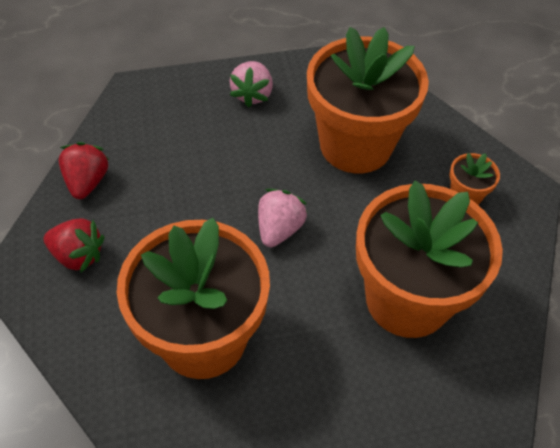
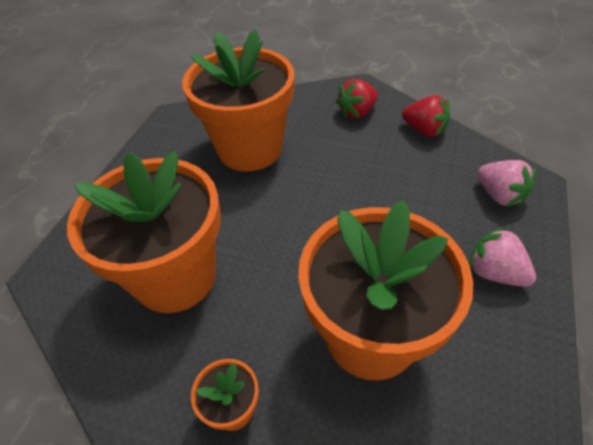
camera: 125 degrees right, 5 degrees down
pink strawberry [258,189,308,247] -> pink strawberry moved to [477,160,536,207]

